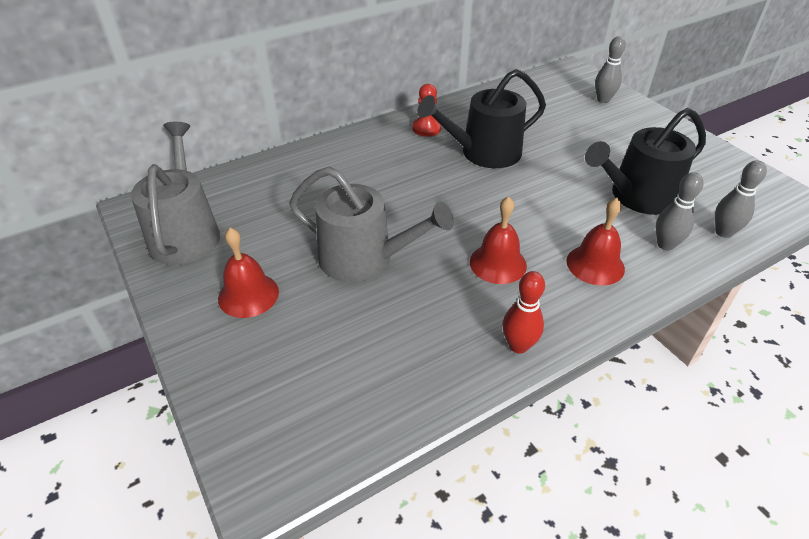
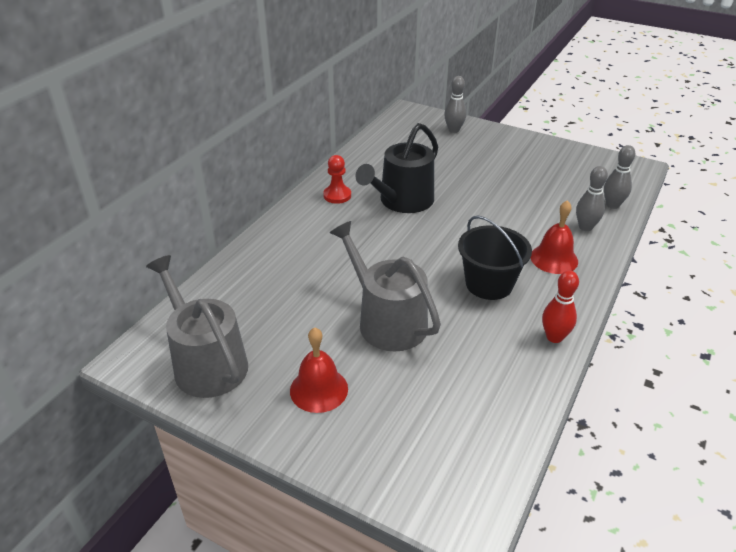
camera: 30 degrees left, 5 degrees down
grey watering can [289,167,454,282] -> grey watering can turned 120 degrees counterclockwise [330,221,441,351]
red bell [470,196,527,284] -> black bucket [458,216,532,300]
black watering can [585,108,706,215] -> none

